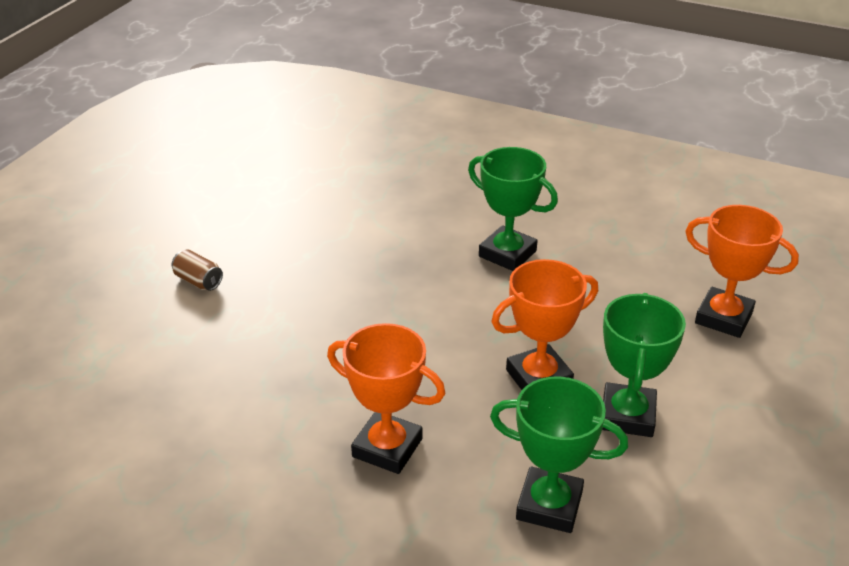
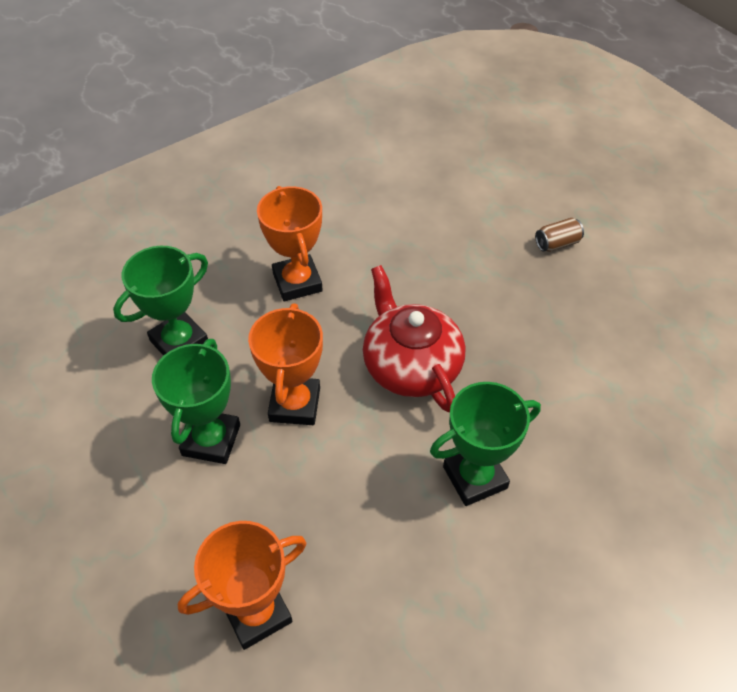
camera: 120 degrees right, 15 degrees up
orange trophy [327,323,445,474] -> orange trophy turned 75 degrees counterclockwise [257,186,323,301]
green trophy [602,293,686,437] -> green trophy turned 60 degrees clockwise [152,339,240,464]
none -> red teapot [363,265,465,413]

